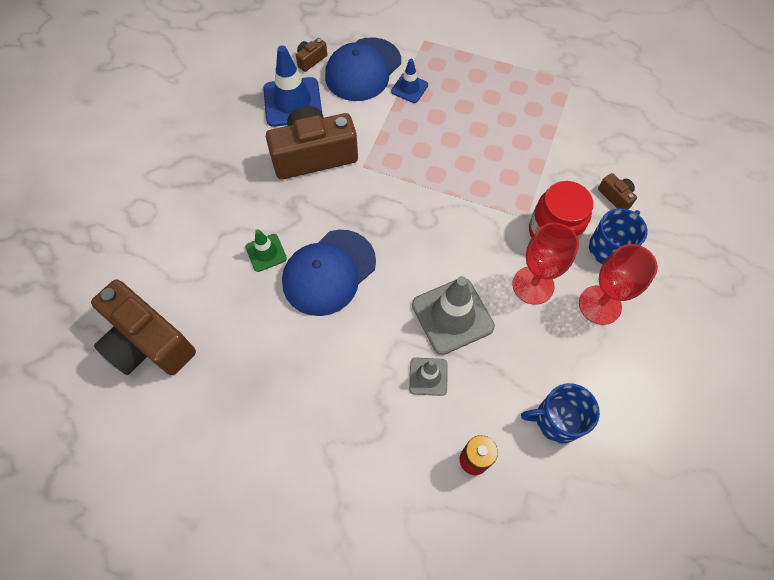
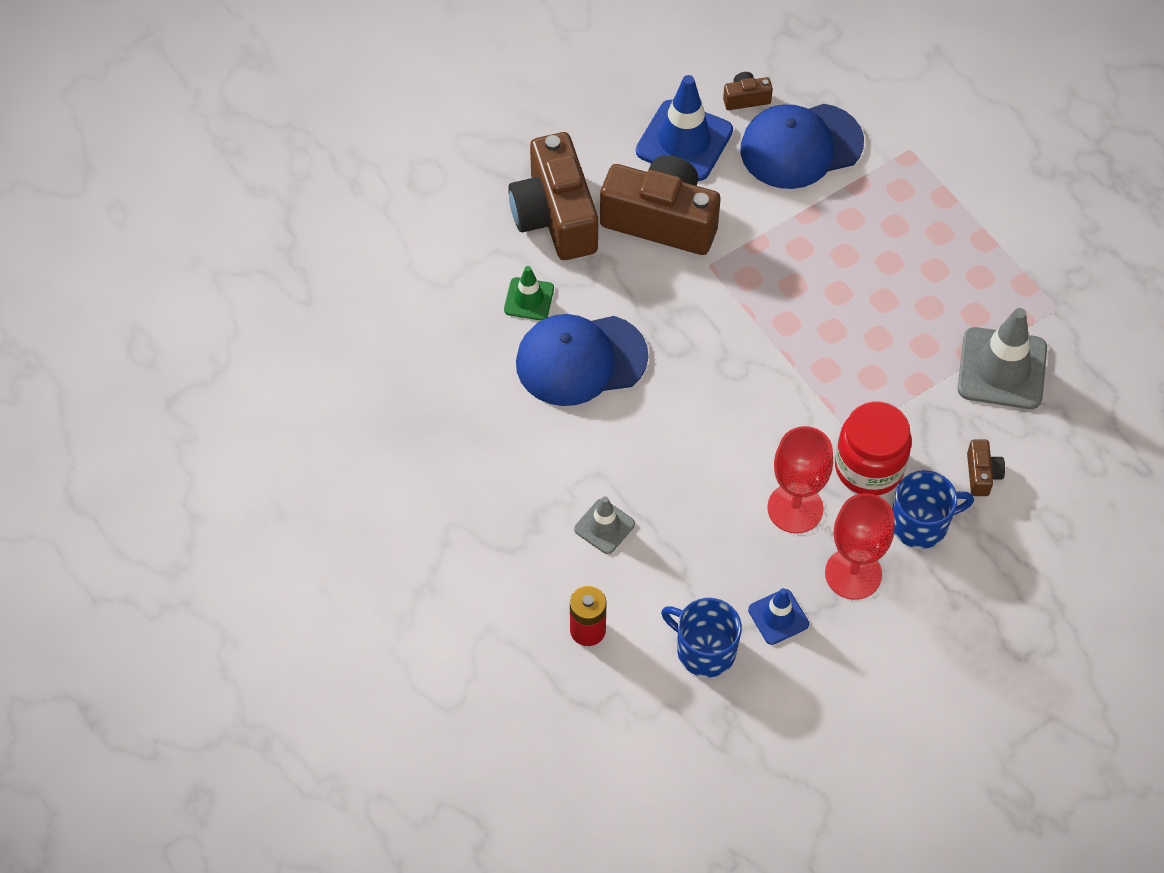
camera: 35 degrees right, 5 degrees down
brown camera [91,279,196,375] -> brown camera moved to [508,132,598,260]
blue traffic cone [391,59,428,103] -> blue traffic cone moved to [748,588,809,645]
grey traffic cone [412,276,495,355] -> grey traffic cone moved to [958,308,1047,409]

